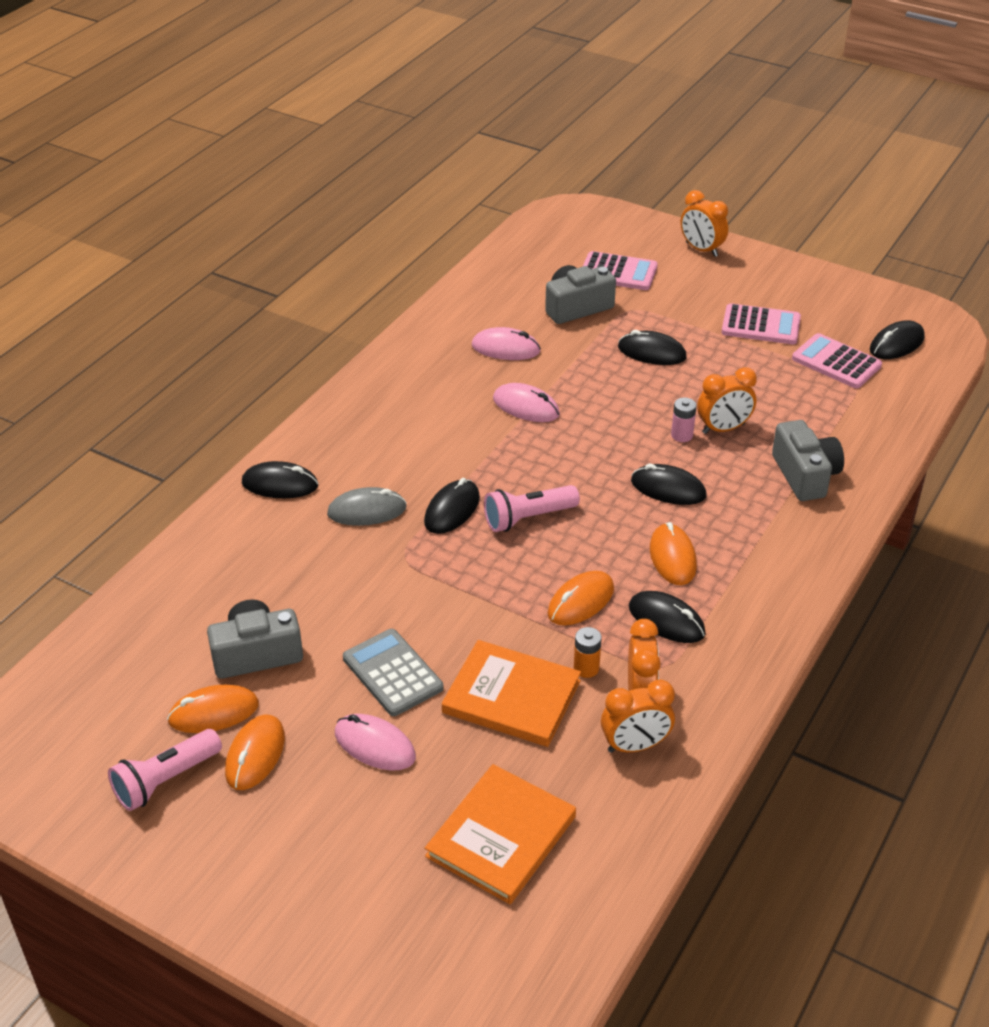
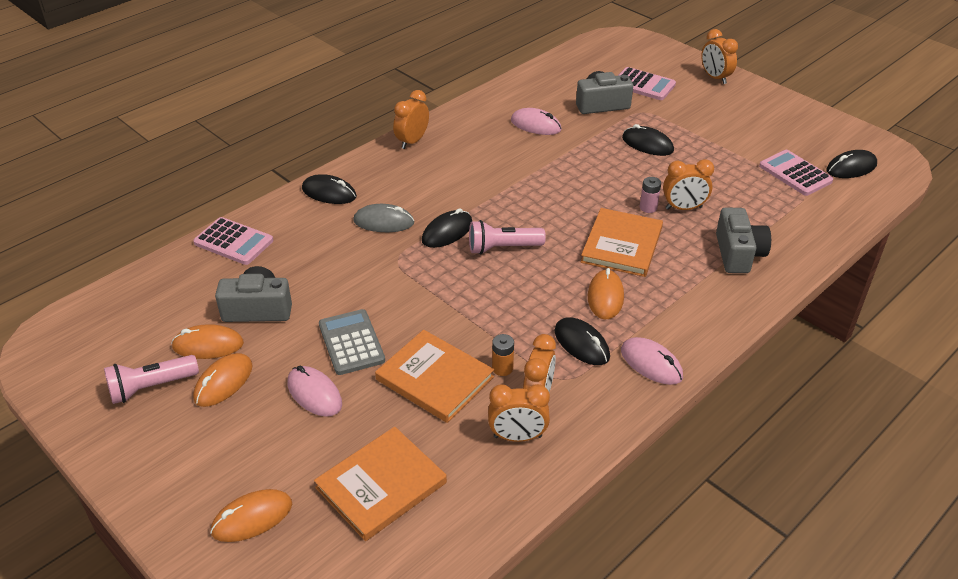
camera: 15 degrees right, 0 degrees up
pink mouse [493,383,560,422] -> pink mouse moved to [621,337,683,385]
orange mouse [548,571,614,625] -> orange mouse moved to [210,489,292,542]
black mouse [631,464,707,505] -> orange book [581,208,663,277]
pink calculator [721,303,801,344] -> pink calculator moved to [193,217,273,265]
none -> orange clock [393,90,429,149]

